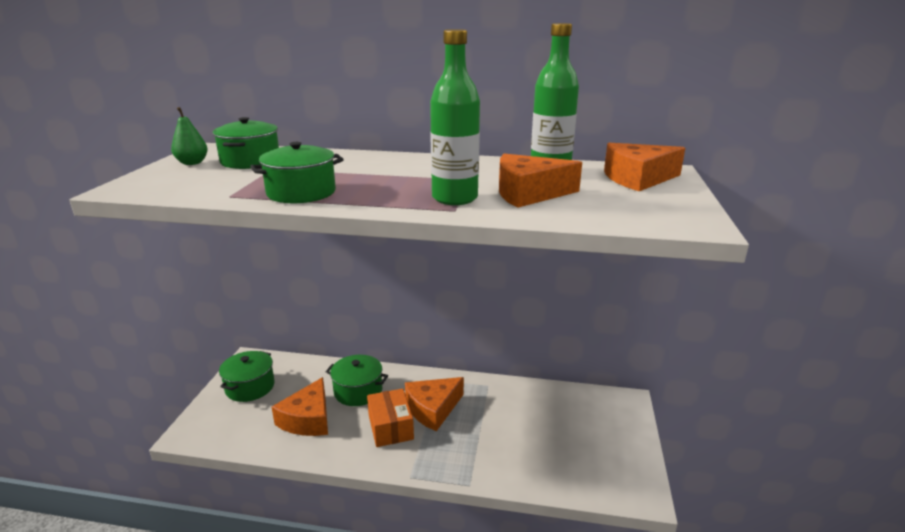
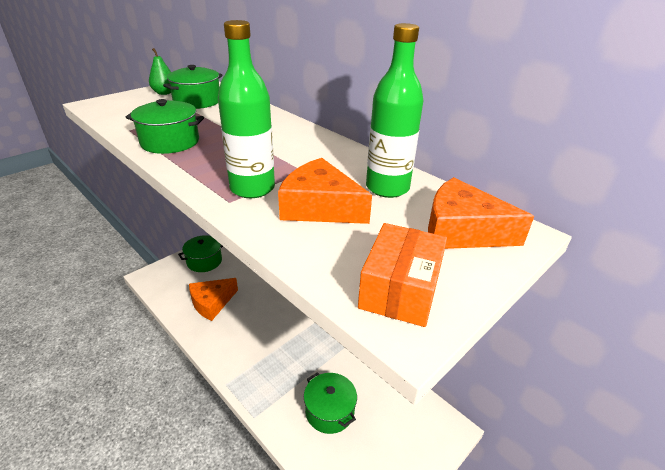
camera: 35 degrees right, 10 degrees up
green pot [326,355,388,406] -> green pot moved to [304,372,357,434]
orange box [367,389,414,447] -> orange box moved to [358,223,447,327]
orange cheese [405,377,464,431] -> none

